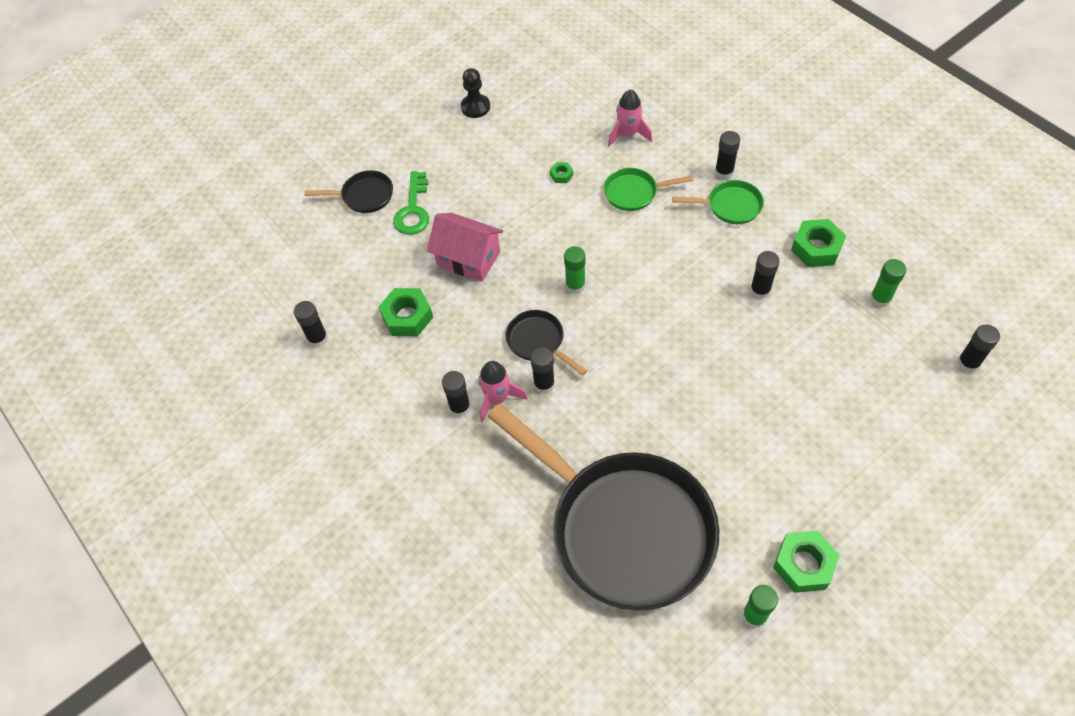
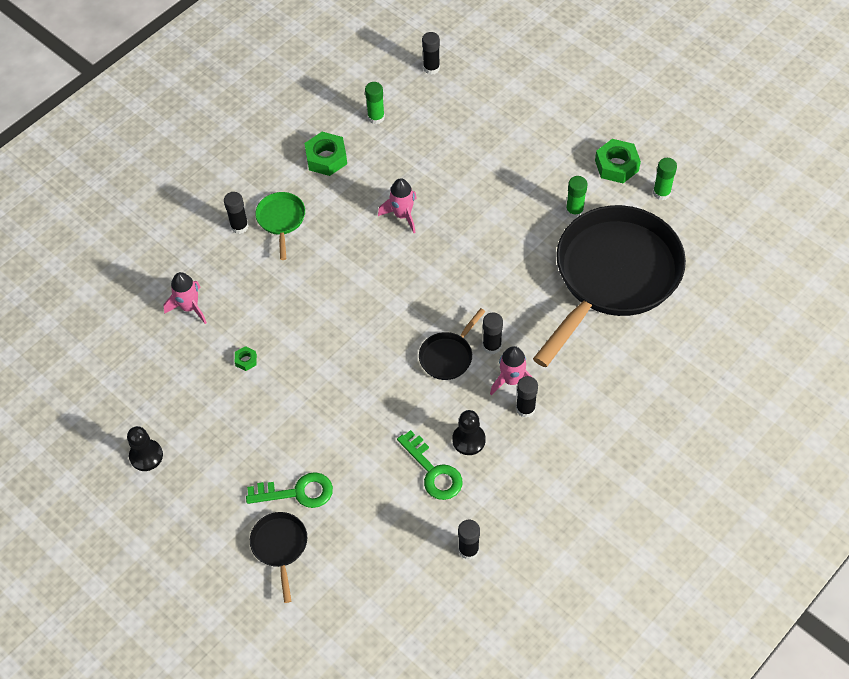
camera: 100 degrees left, 0 degrees up
green nut [379,288,433,336] -> green key [397,430,463,500]
pink house [427,213,503,282] -> none
green glue stick [564,246,586,294] -> green glue stick moved to [566,176,587,218]
green pan [604,168,693,211] -> none
black glue stick [750,251,780,299] -> none
none -> pink rocket [378,178,417,233]
none -> black pawn [452,410,486,455]

